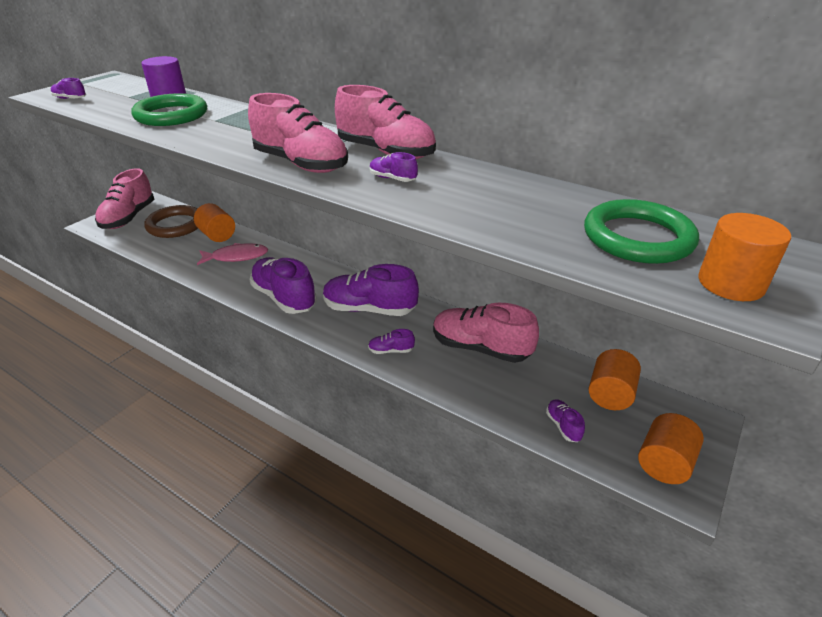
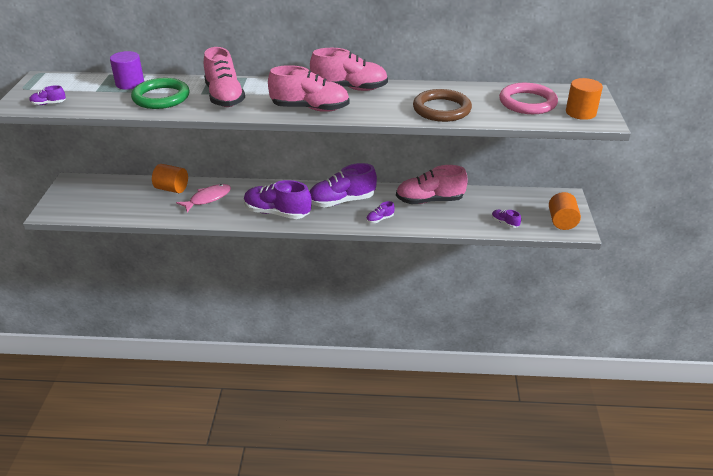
camera: 30 degrees left, 0 degrees up
pink shoe [95,168,154,229] -> pink shoe moved to [204,47,245,107]
brown ring [144,205,198,238] -> brown ring moved to [413,89,472,122]
purple shoe [370,152,418,182] -> none
green ring [584,199,699,264] -> pink ring [499,83,558,114]
orange cylinder [589,349,641,410] -> none

